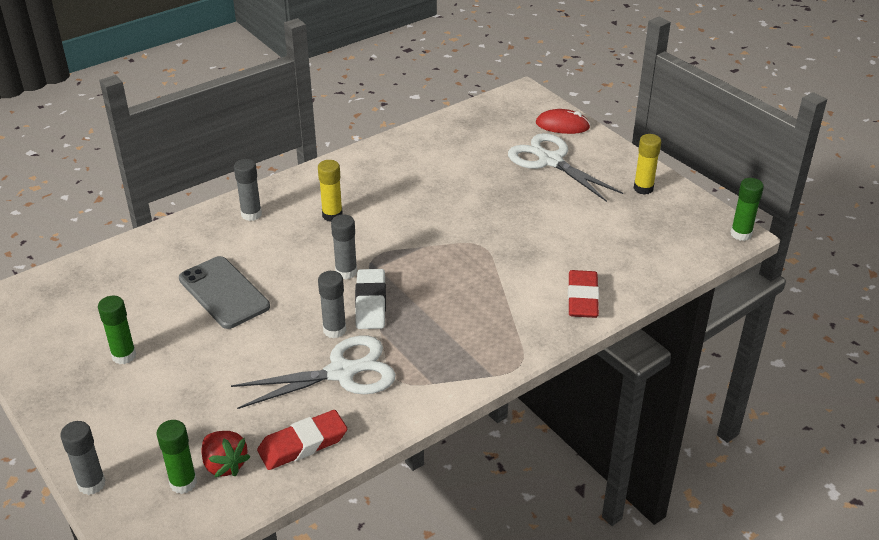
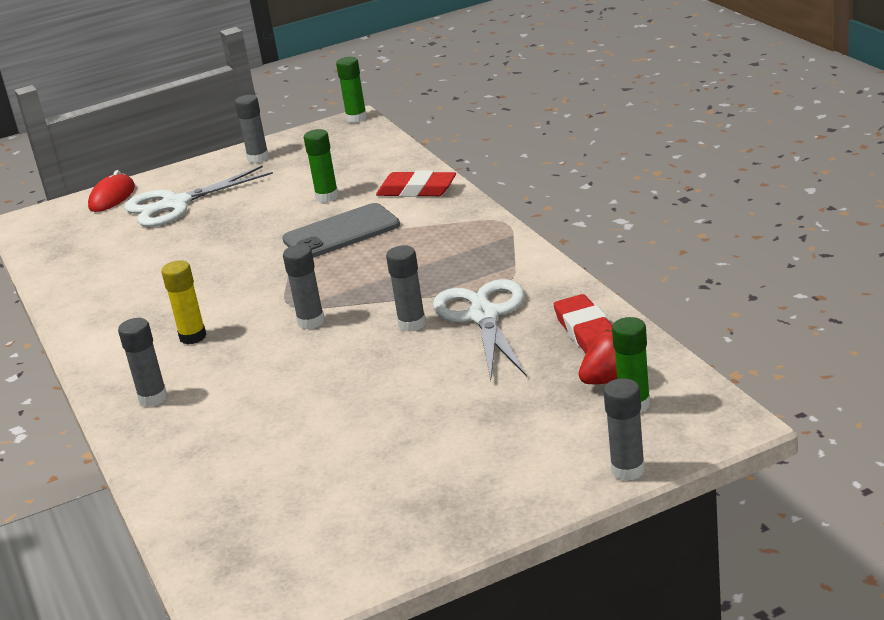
camera: 75 degrees left, 10 degrees down
green glue stick [98,296,136,364] -> green glue stick moved to [304,129,339,203]
grey phone [179,256,270,329] -> grey phone moved to [282,203,400,258]
white eraser [355,269,386,329] -> none
yellow glue stick [634,134,661,195] -> grey glue stick [235,95,269,163]

